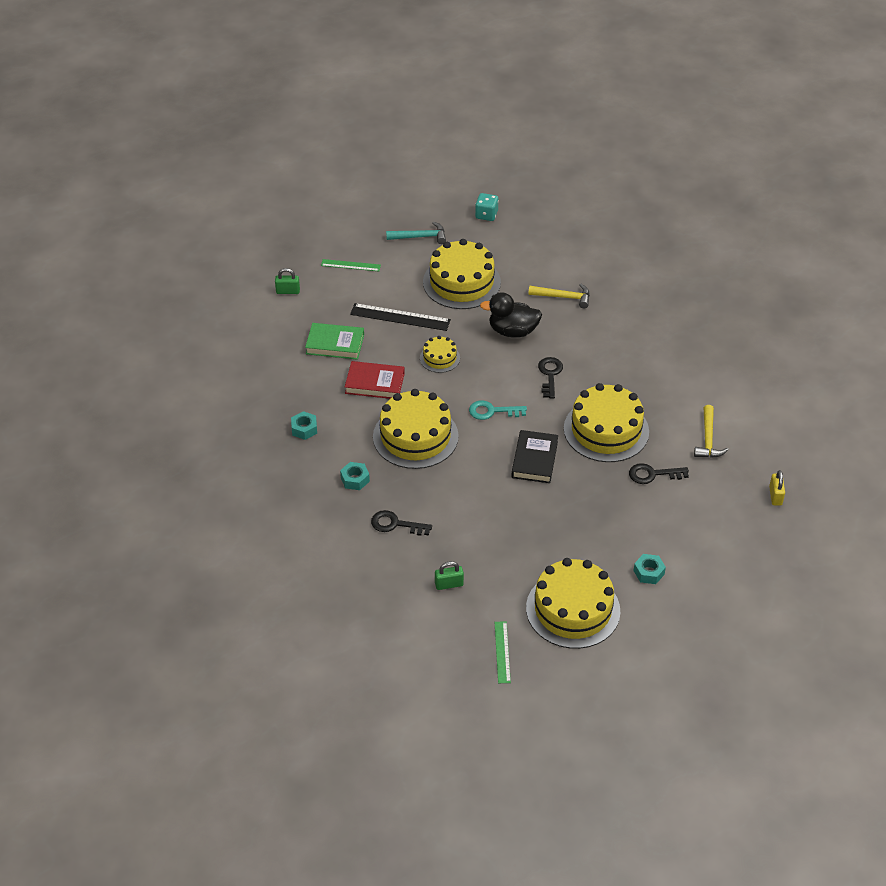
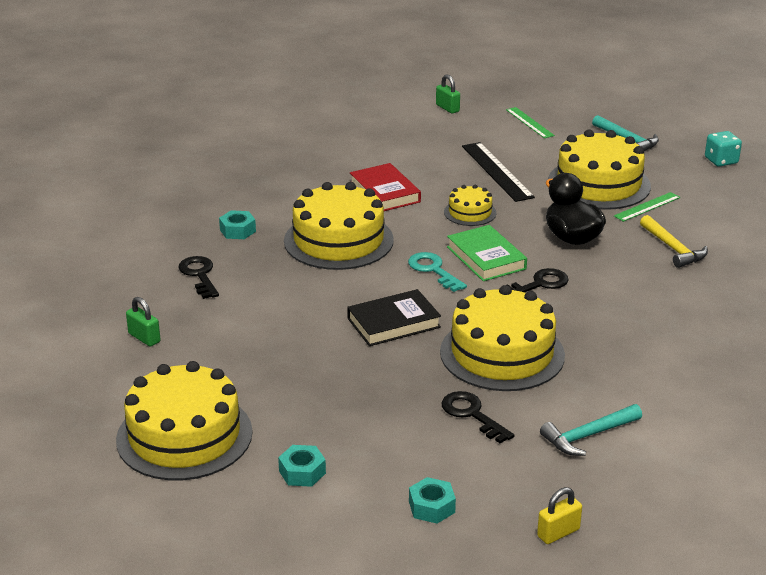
camera: 55 degrees right, 15 degrees down
turquoise nut [291,411,317,440] -> turquoise nut moved to [409,477,456,524]
green book [305,323,364,360] -> green book moved to [447,225,527,281]
green ruler [495,621,511,683] -> green ruler moved to [614,192,680,222]
yellow hammer [694,405,729,458] -> turquoise hammer [540,404,642,456]

